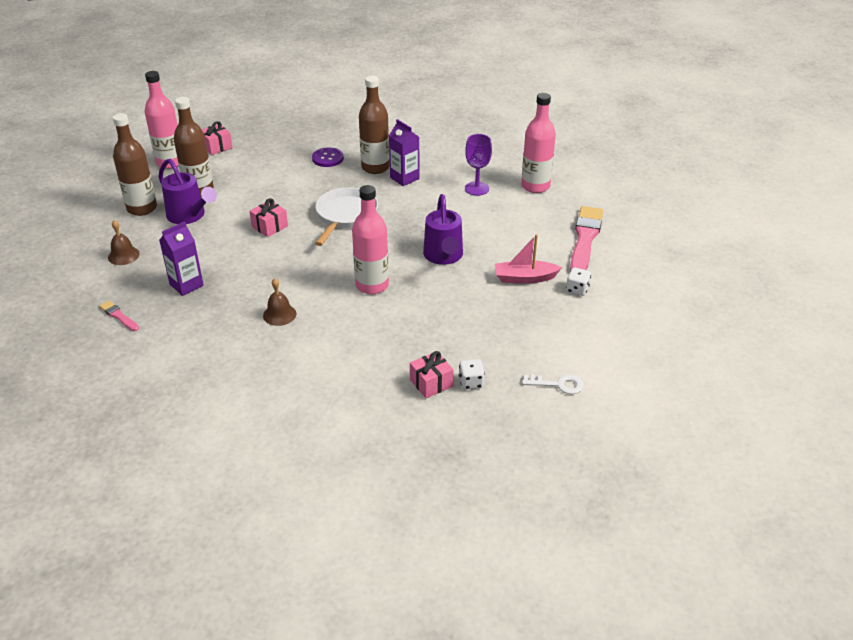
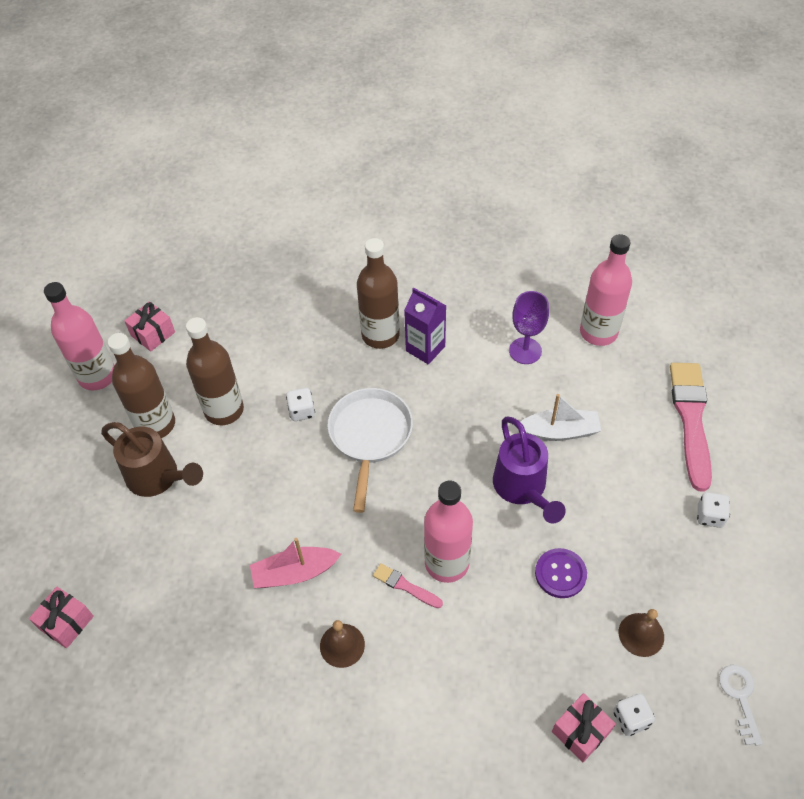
camera: 10 degrees left, 15 degrees up
pink brush [99,300,139,331] -> pink brush moved to [373,563,443,608]
brown bell [108,220,140,265] -> brown bell moved to [619,609,664,657]
brown bottle [113,113,157,216] -> brown bottle moved to [186,317,244,425]
purple watering can [158,159,217,224] -> brown watering can [101,422,203,497]
purple carton [159,222,204,296] -> none
pink gift [249,198,288,237] -> pink gift moved to [29,587,94,648]
purple button [312,148,344,167] -> purple button moved to [535,548,587,598]
pink boat [495,234,562,284] -> pink boat moved to [250,538,341,588]
white key [522,374,584,394] -> white key turned 90 degrees counterclockwise [719,665,763,746]
none -> white dice [286,388,315,421]
none -> white boat [521,394,601,441]

